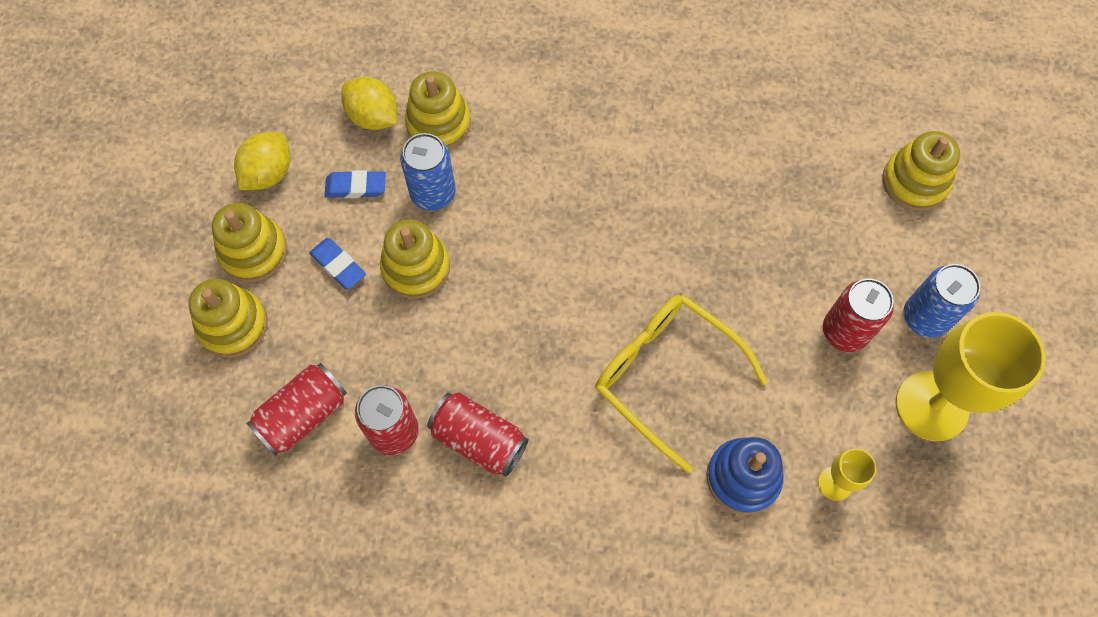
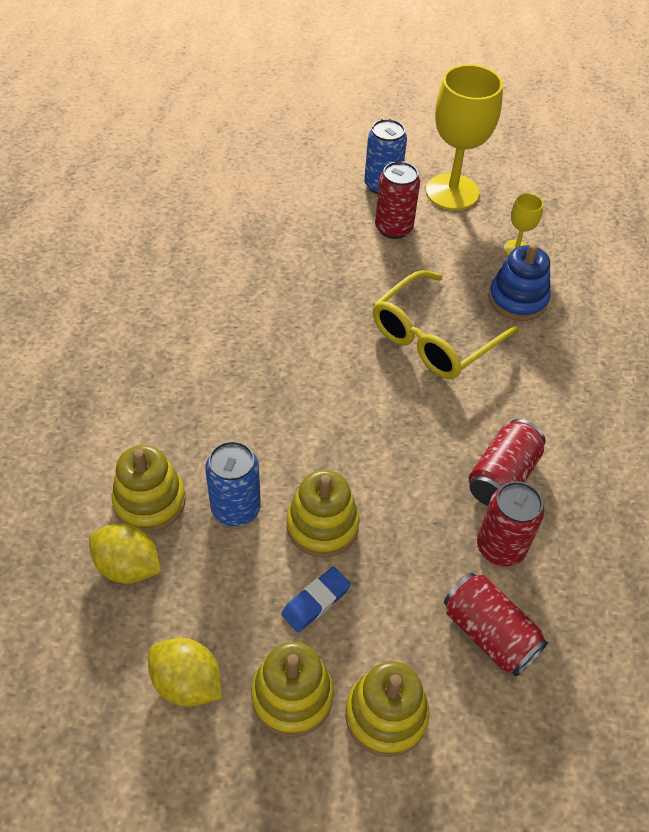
camera: 90 degrees left, 15 degrees down
blue eraser [324,170,386,198] -> none
yellow lemon [342,77,397,130] -> yellow lemon turned 75 degrees clockwise [89,523,161,584]
yellow stacking toy [882,131,960,211] -> none

